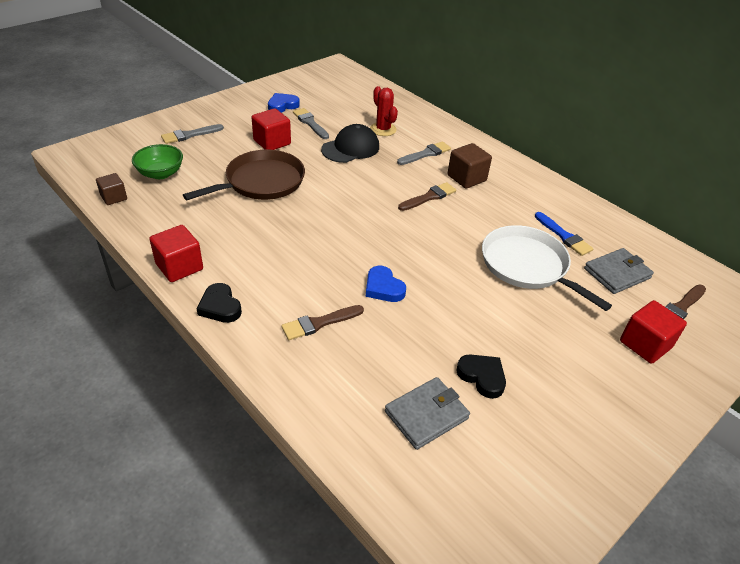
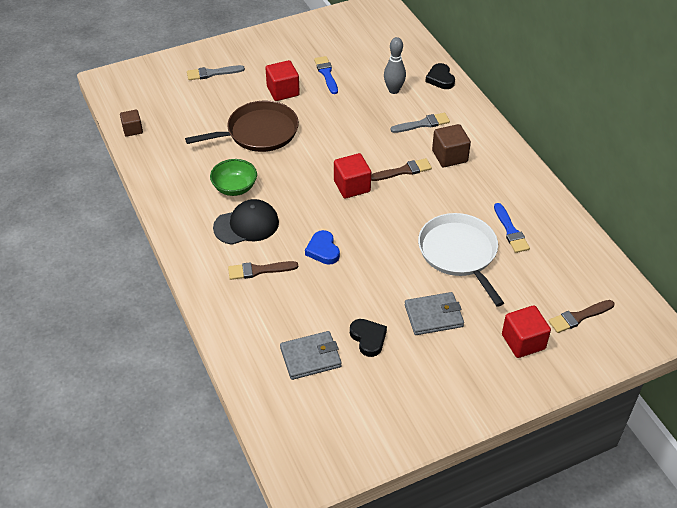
camera: 20 degrees right, 5 degrees up
green bowl [132,144,183,179] -> green bowl moved to [210,159,257,196]
red cube [149,225,203,282] -> red cube moved to [334,153,371,199]
black heart [197,283,242,323] -> black heart moved to [425,63,455,89]
blue heart [268,93,300,113] -> none
grey brush [293,108,329,139] -> blue brush [314,56,338,94]
black cap [321,124,379,163] -> black cap moved to [213,199,279,245]
red cactus [370,86,398,136] -> grey bowling pin [384,37,406,94]
grey wallet [584,248,654,294] -> grey wallet moved to [405,292,464,335]

